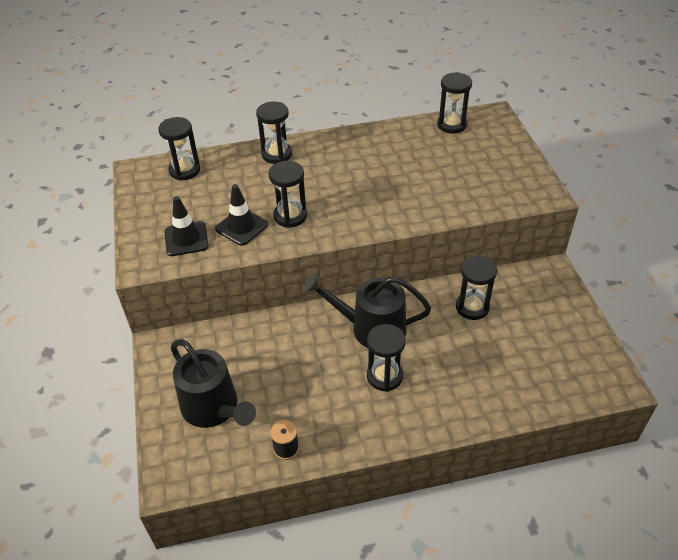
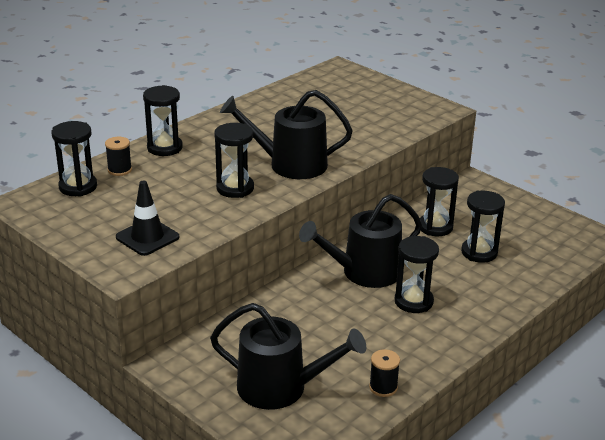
camera: 35 degrees left, 15 degrees down
black traffic cone [215,184,268,246] -> none
black hourglass [437,72,472,133] -> black hourglass moved to [461,191,505,263]
none -> black spool [105,137,132,176]
none -> black watering can [220,90,353,179]

